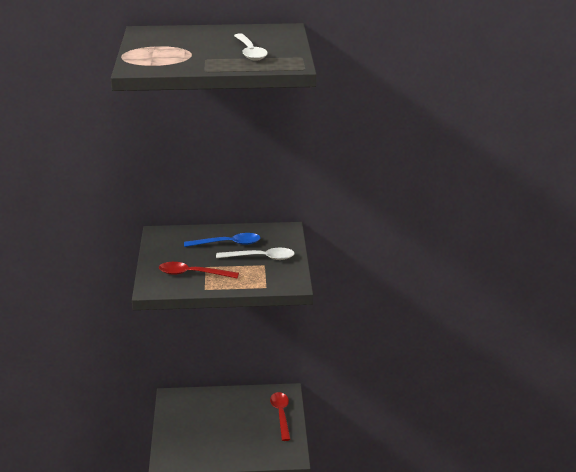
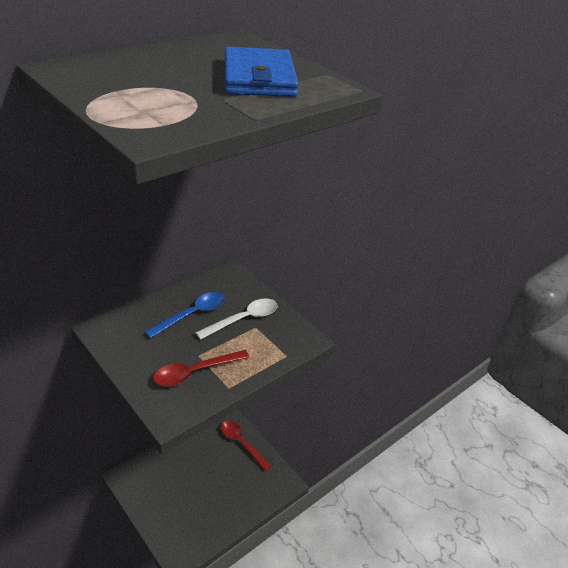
camera: 40 degrees left, 10 degrees up
white spoon [234,33,268,61] -> blue wallet [225,47,299,97]

